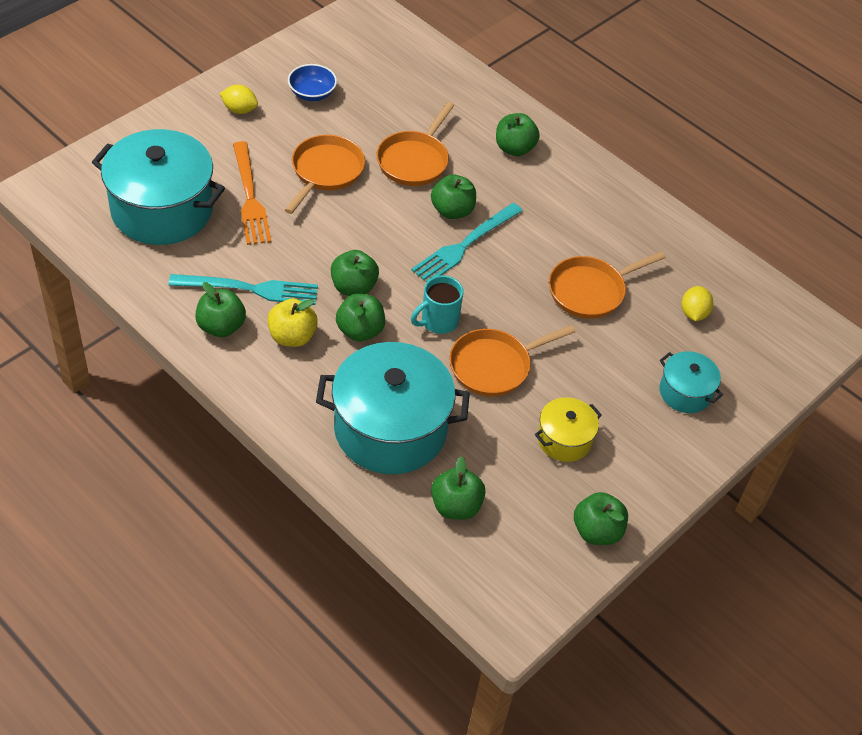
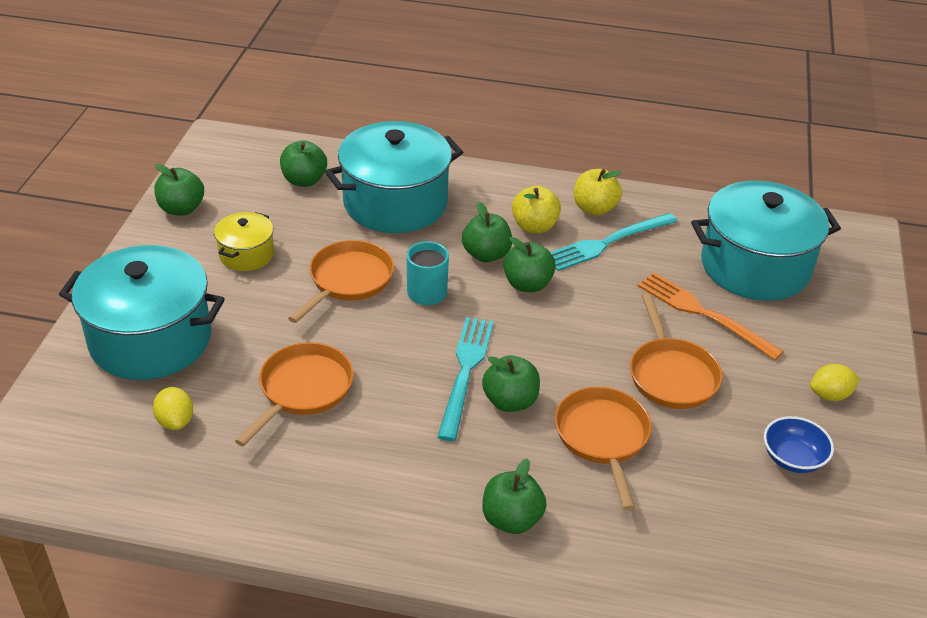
camera: 150 degrees right, 10 degrees down
green apple [195,282,246,337] -> yellow apple [574,169,622,216]
turquoise pot [659,351,723,413] -> turquoise pot [59,245,225,380], size x2.03

